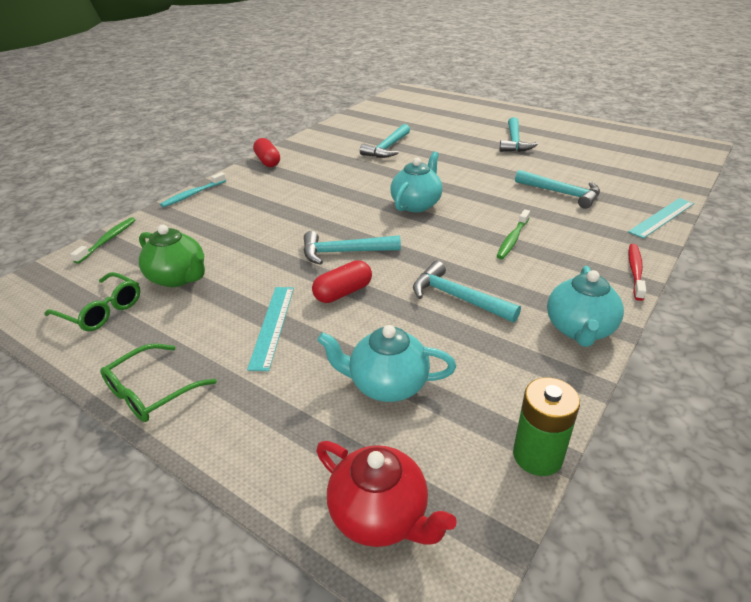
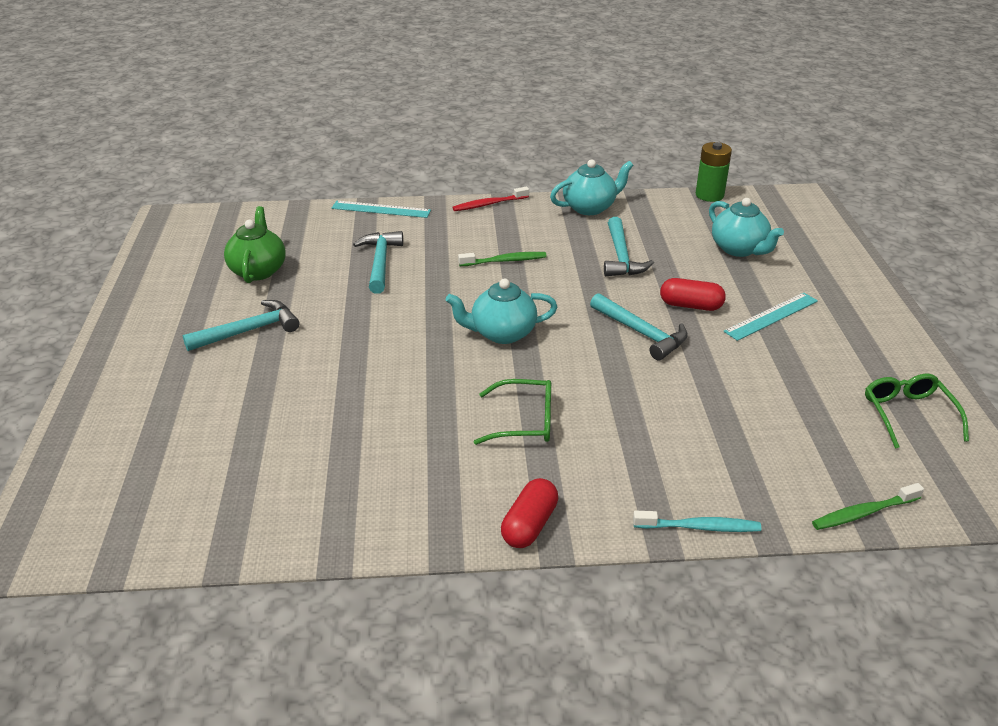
camera: 130 degrees left, 0 degrees up
green glasses [100,343,217,422] -> green glasses moved to [474,379,551,445]
green teapot [139,225,205,287] -> green teapot moved to [224,206,286,283]
red teapot [316,441,457,547] -> none
turquoise hammer [360,124,410,158] -> none

